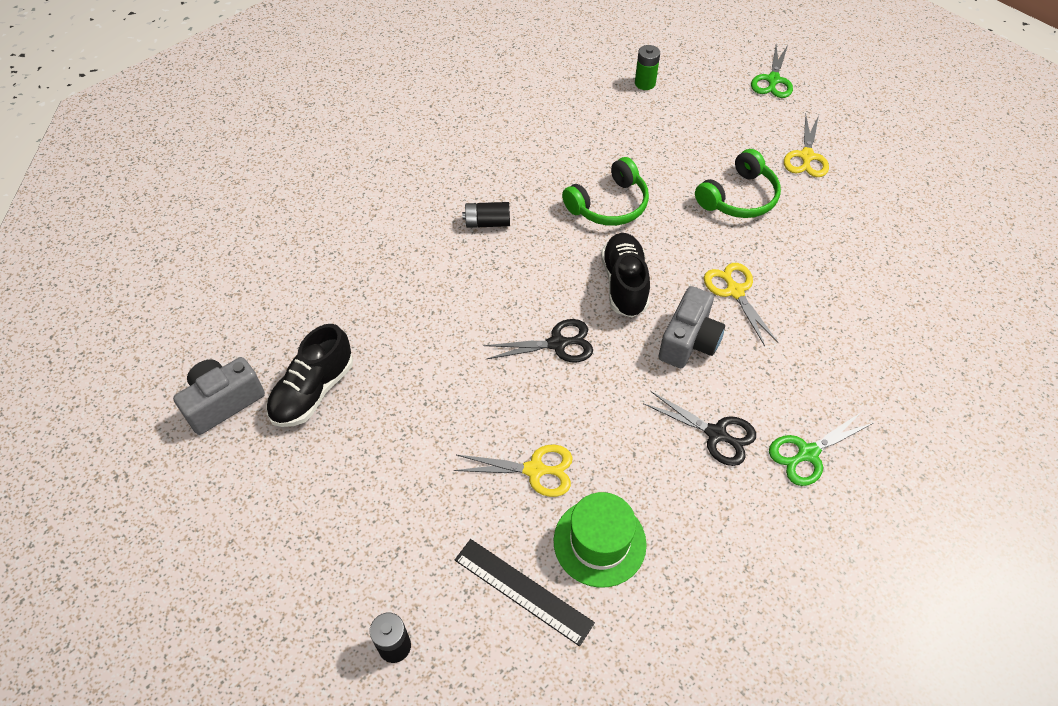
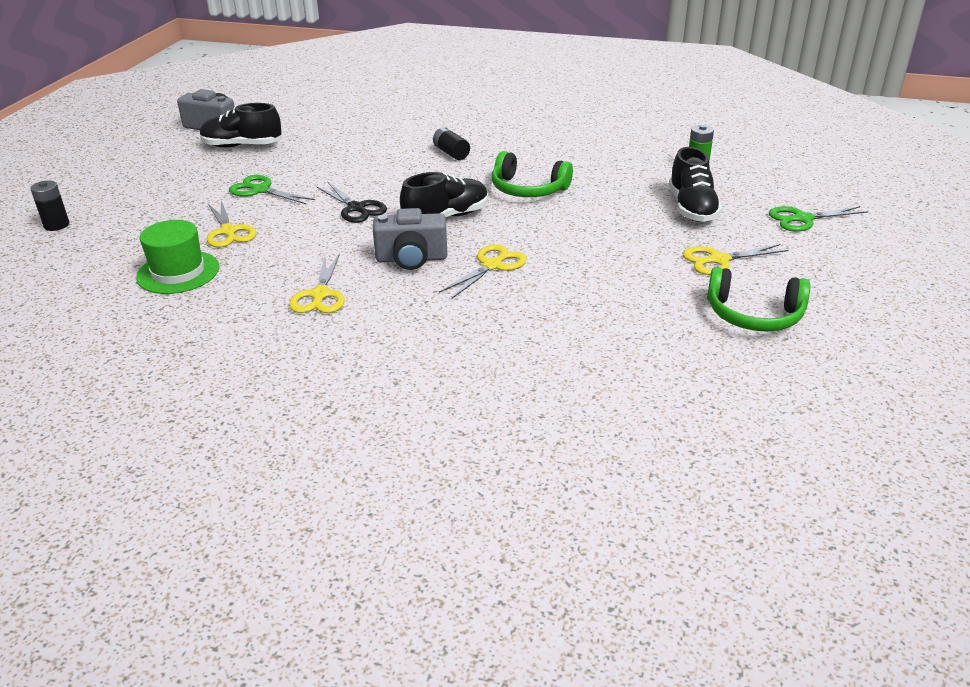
camera: 60 degrees right, 20 degrees down
black ruler [455,539,595,646] -> none
black scissors [643,391,756,466] -> yellow scissors [289,253,345,313]
green headphones [695,149,781,218] -> green headphones moved to [707,267,810,332]
green scissors [769,411,875,486] -> green scissors moved to [229,175,315,205]
none -> black shoe [669,147,722,222]

